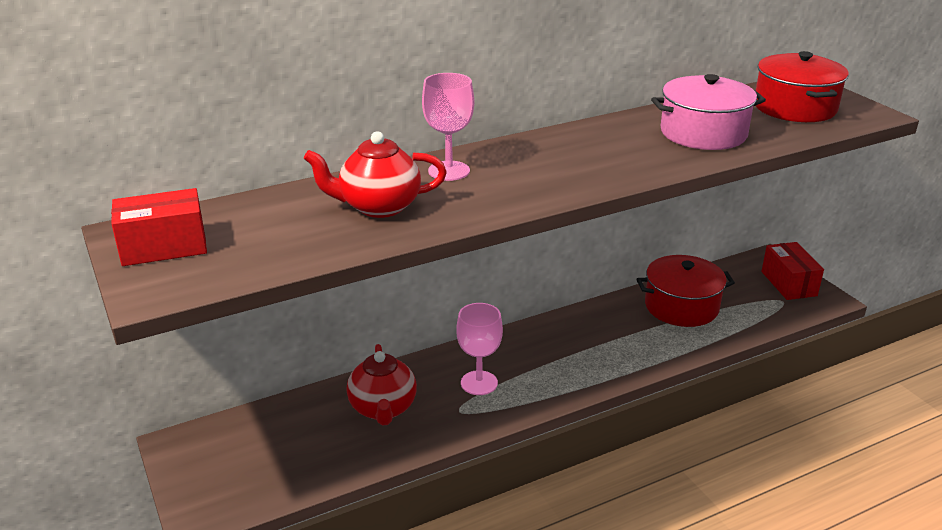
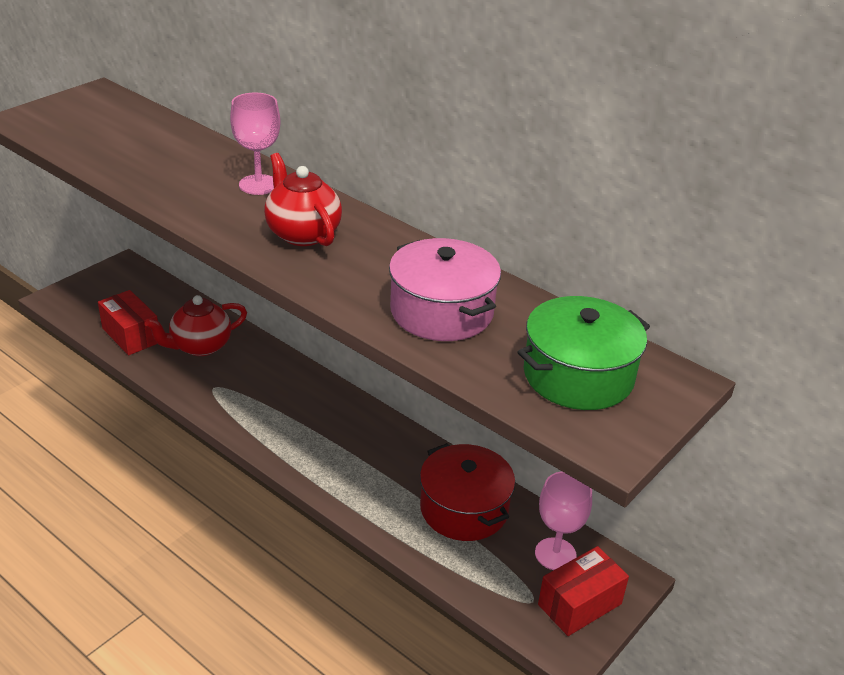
camera: 65 degrees right, 5 degrees up
red box [111,188,207,266] -> red box moved to [98,290,158,355]
red teapot [304,131,447,218] -> red teapot moved to [264,153,342,246]
pink goblet [456,303,503,395] -> pink goblet moved to [535,471,592,570]
red pot [756,51,849,122] -> green pot [517,296,650,410]

